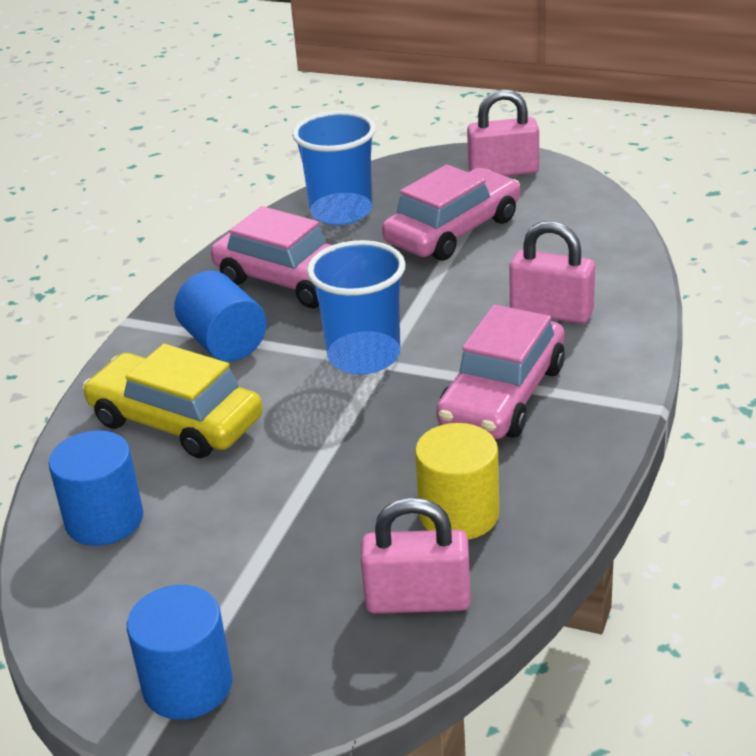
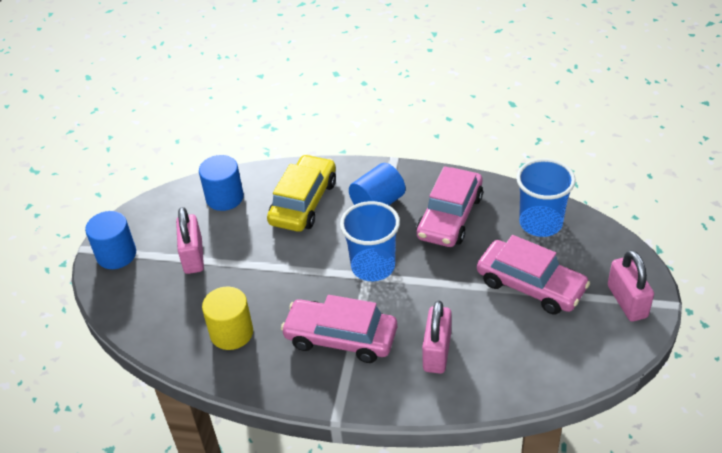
camera: 80 degrees right, 10 degrees up
pink padlock [361,497,471,614] -> pink padlock moved to [176,207,204,274]

